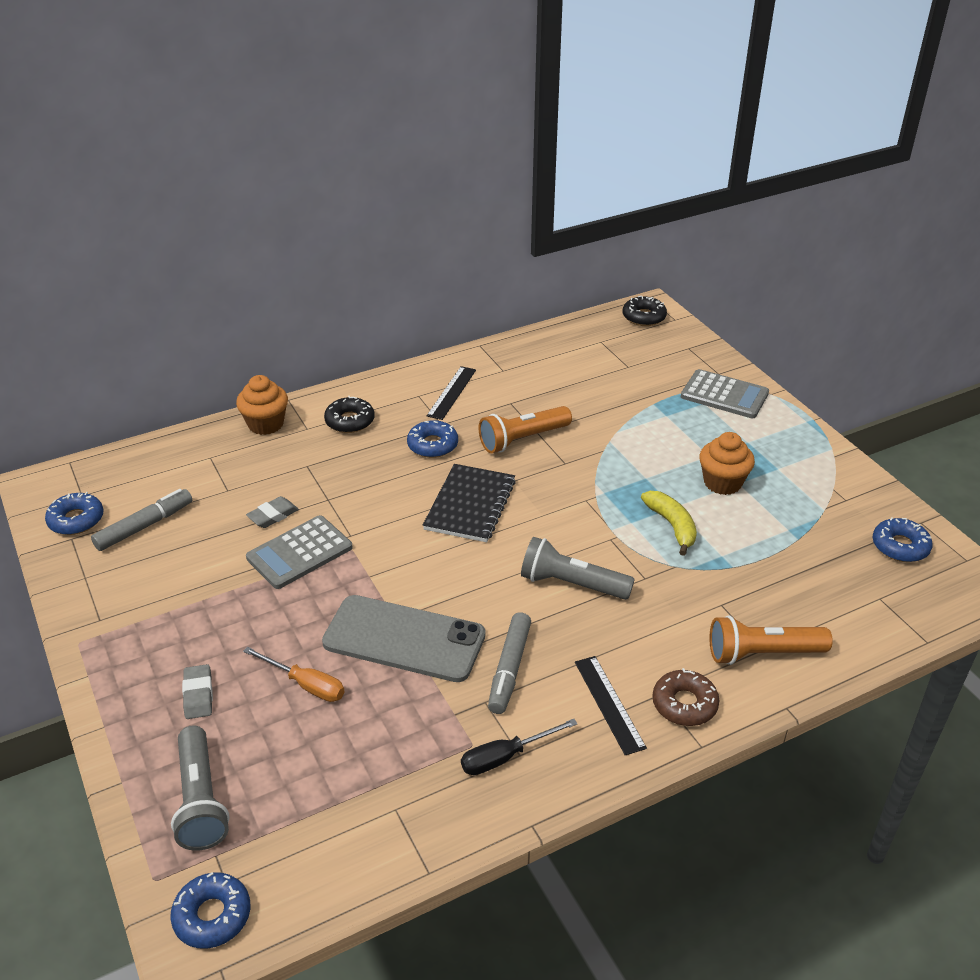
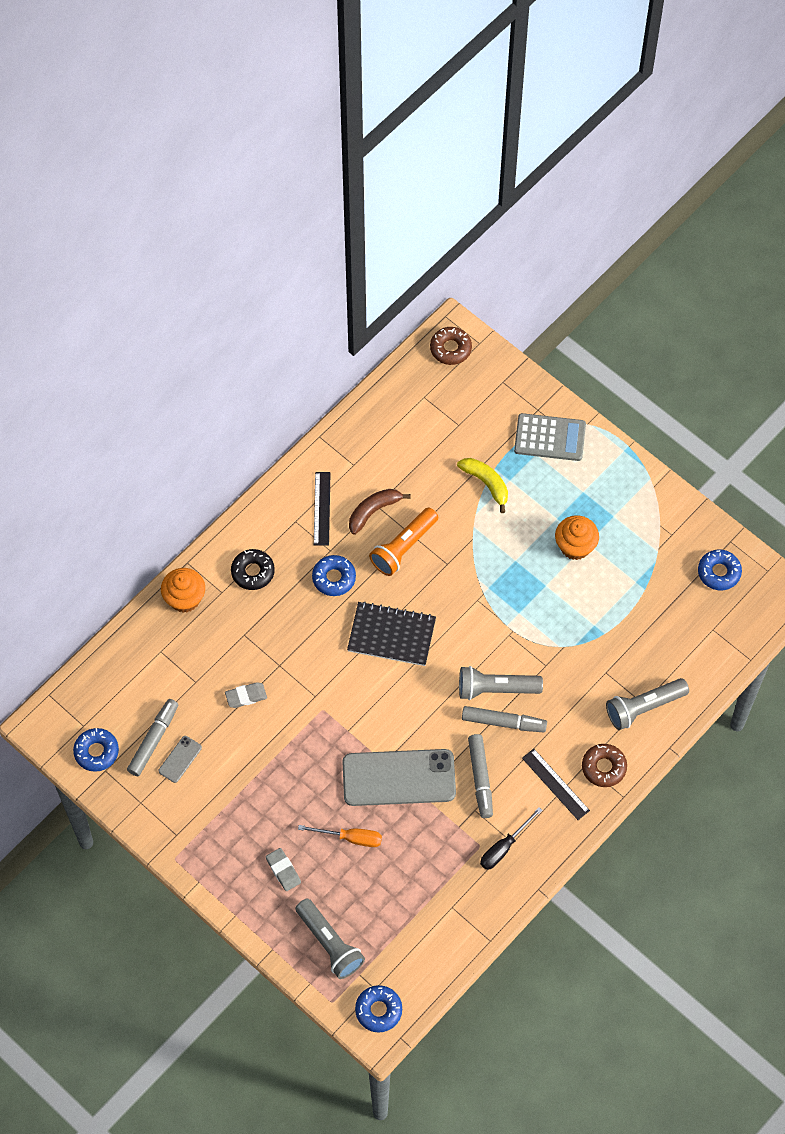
camera: 20 degrees left, 25 degrees up
grey eraser [246,496,299,528] -> grey eraser turned 45 degrees clockwise [225,682,267,708]
grey calculator [246,515,353,589] -> none
black notebook [423,464,516,542] -> black notebook turned 75 degrees counterclockwise [347,601,436,666]
black donut [623,296,667,326] -> brown donut [430,327,472,365]
yellow banana [641,491,697,556] -> yellow banana moved to [457,458,508,513]
orange flashlight [709,616,833,665] -> grey flashlight [606,678,689,730]
none -> grey phone [159,736,202,783]
none -> brown banana [349,489,411,535]
none -> grey marker [462,706,547,732]

